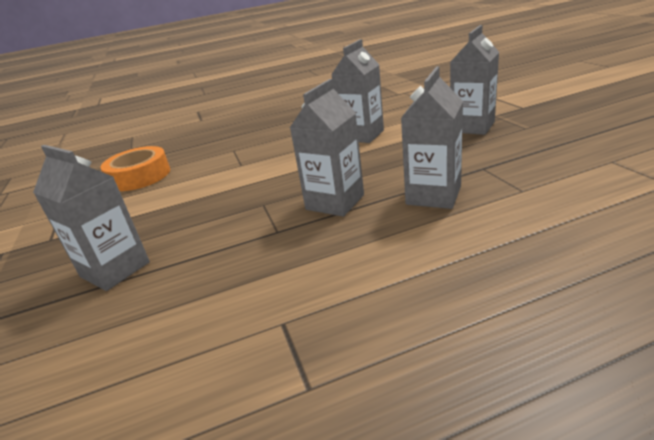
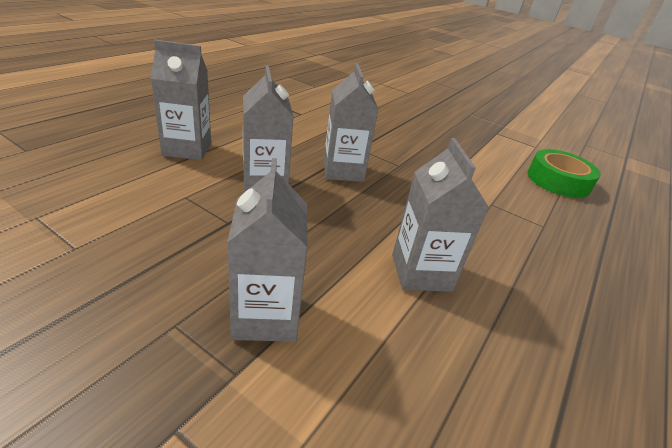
camera: 135 degrees right, 5 degrees up
grey carton [33,145,150,291] -> grey carton moved to [151,40,211,160]
orange tape [100,146,170,191] -> green tape [528,149,601,198]

